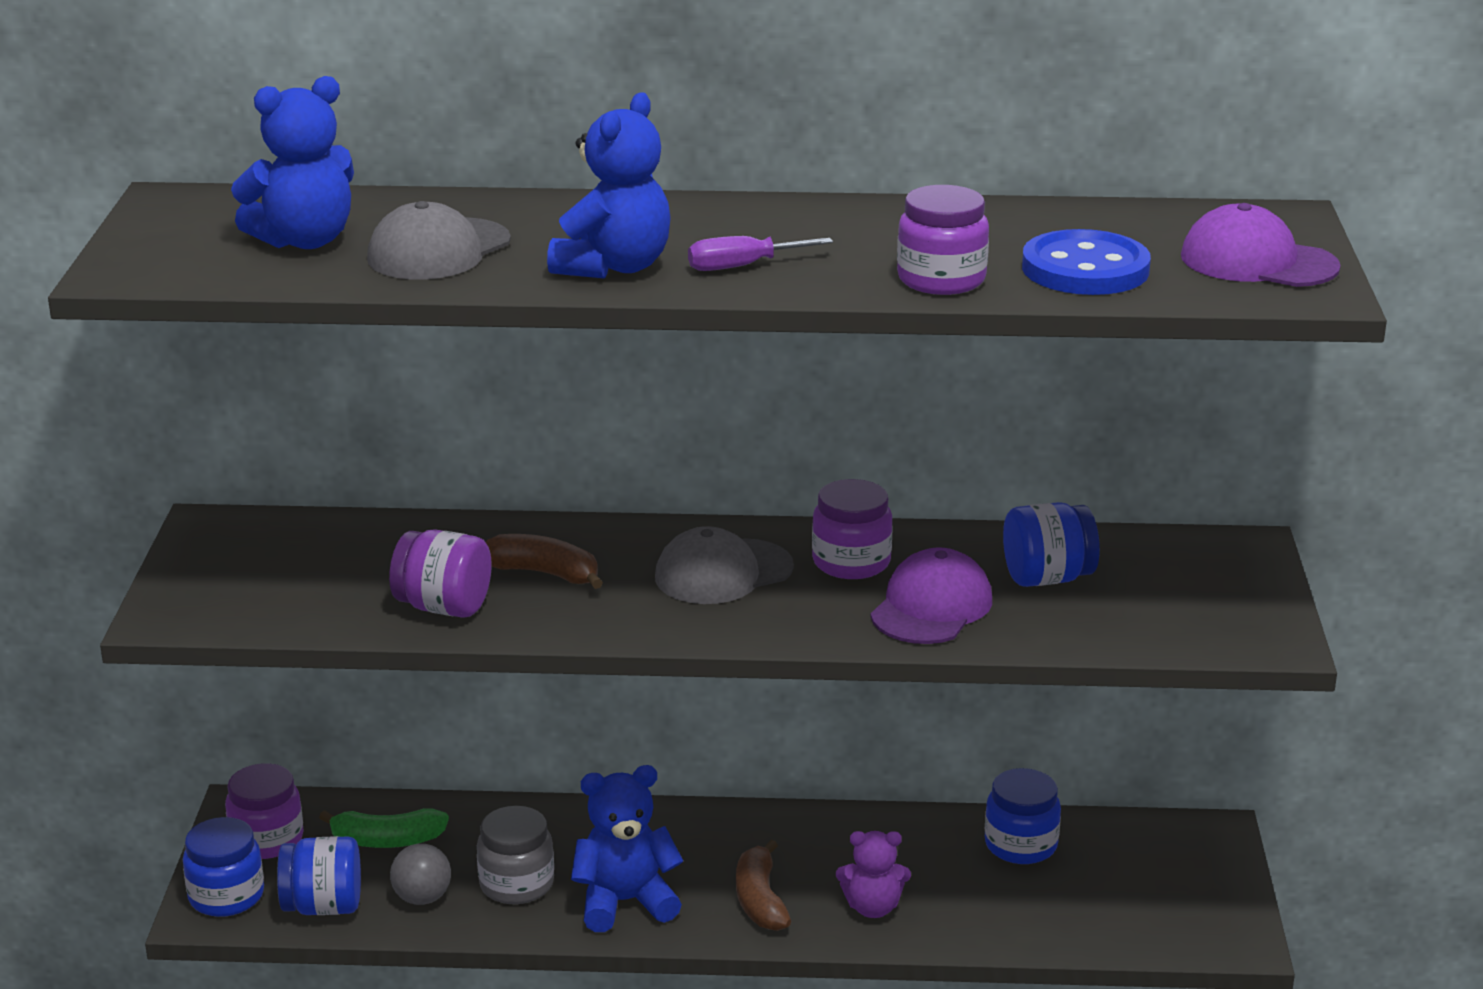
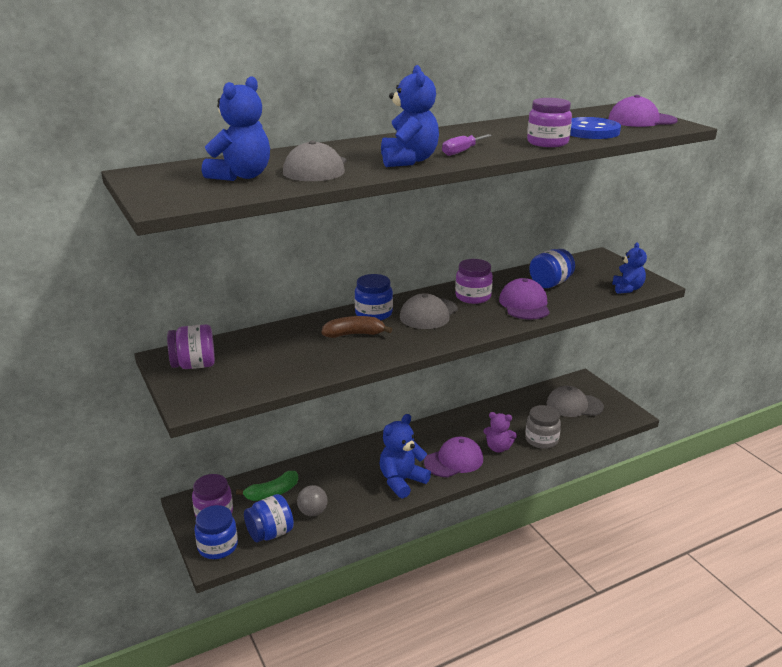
camera: 30 degrees left, 0 degrees up
purple jar [389,529,492,618] -> purple jar moved to [167,324,215,369]
grey jar [477,806,554,904] -> grey jar moved to [525,405,561,449]
brown banana [736,840,791,931] -> purple cap [424,437,483,477]
purple teddy bear [836,831,911,918] -> purple teddy bear turned 45 degrees clockwise [483,412,517,453]
blue jar [985,768,1061,864] -> blue jar moved to [355,274,393,320]
none -> grey cap [547,386,604,417]
none -> blue teddy bear [612,243,647,294]

